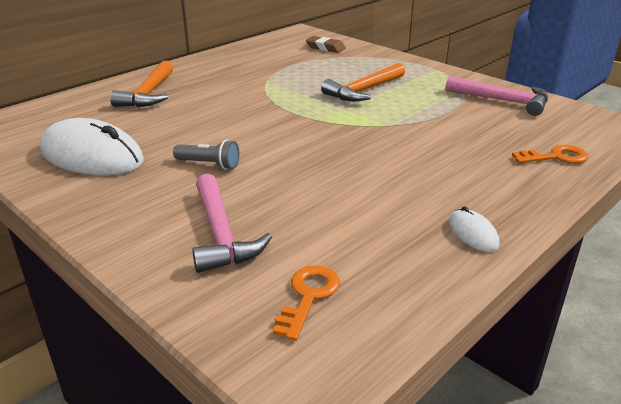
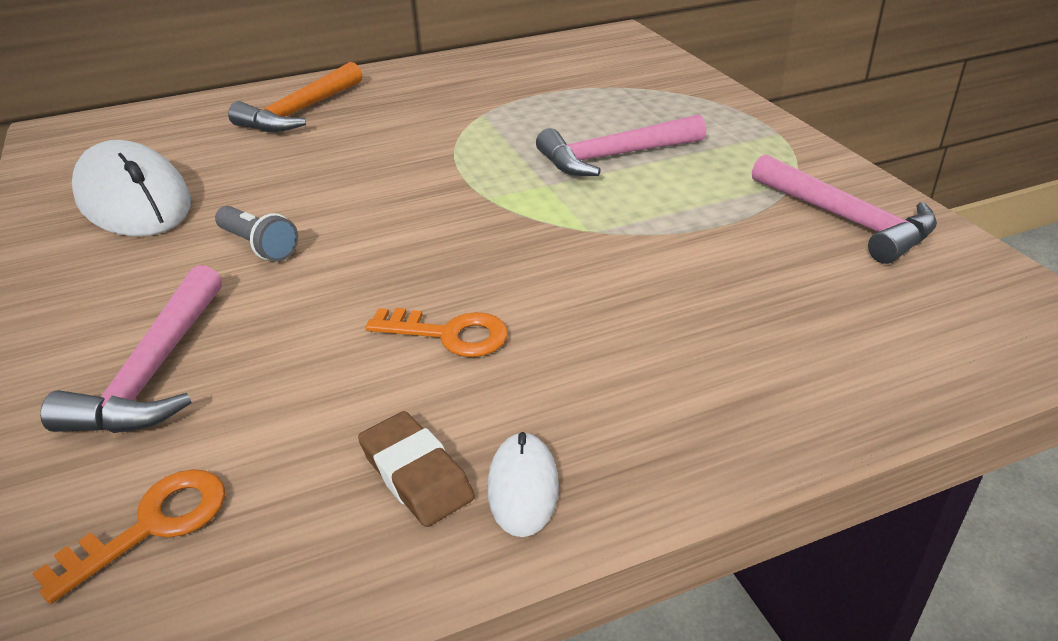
camera: 25 degrees right, 5 degrees up
brown eraser [306,36,346,53] -> brown eraser moved to [358,411,475,527]
orange hammer [321,63,405,101] -> pink hammer [536,114,706,176]
orange key [512,145,589,163] -> orange key moved to [365,308,508,357]

